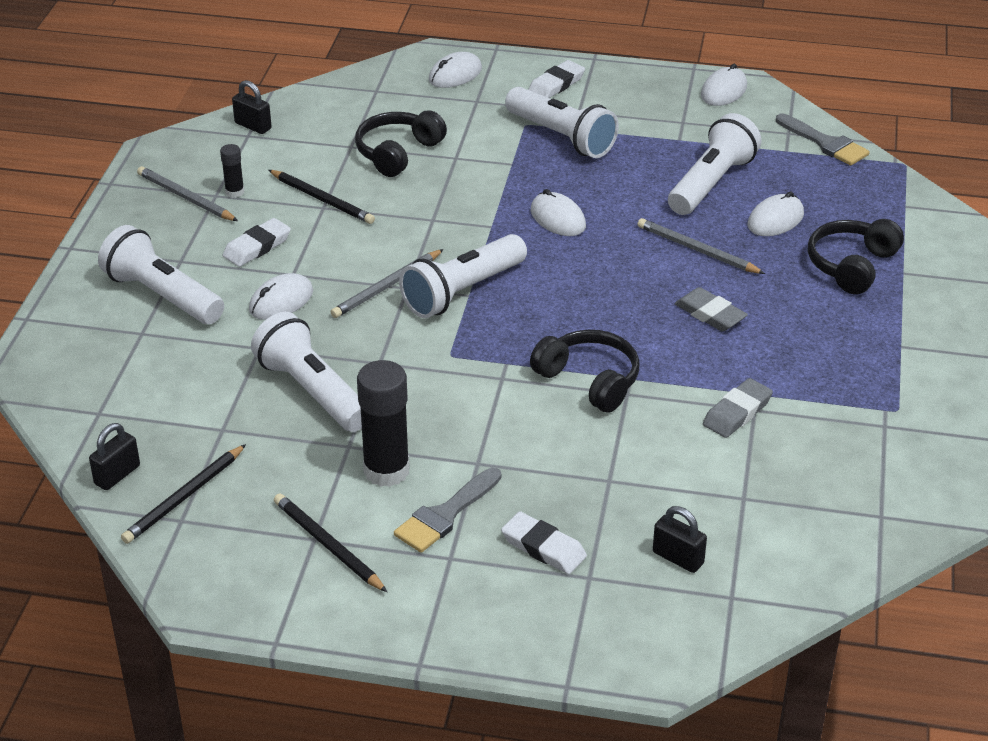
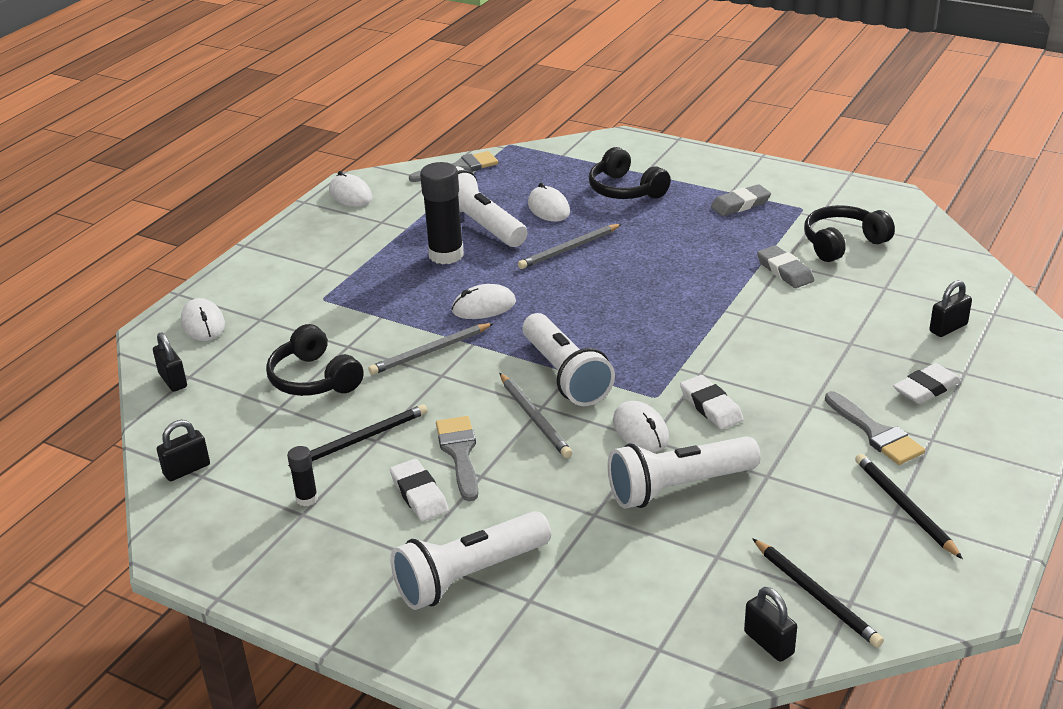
camera: 70 degrees left, 5 degrees down
grey pencil [137,166,238,221] -> grey pencil moved to [368,323,494,375]
white mouse [249,273,313,320] -> white mouse moved to [613,401,669,452]
black pencil [274,493,387,592] -> black pencil turned 90 degrees clockwise [855,454,963,559]
black glue stick [357,360,410,487] -> black glue stick moved to [420,162,464,264]
white flashlight [505,87,619,158] -> none
white eraser [528,60,585,98] -> white eraser moved to [680,375,744,429]
black headphones [530,329,639,413] -> black headphones moved to [804,205,895,262]
grey eraser [674,287,748,331] -> grey eraser moved to [711,184,771,216]
none -> black padlock [153,332,187,392]
none -> grey brush [436,416,478,501]

